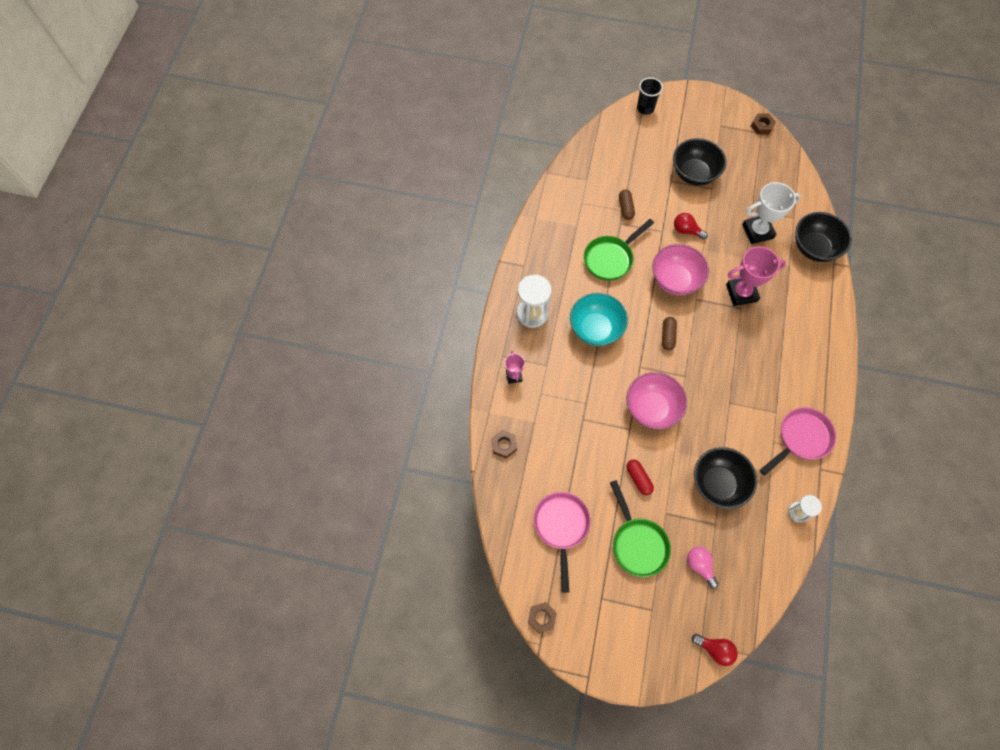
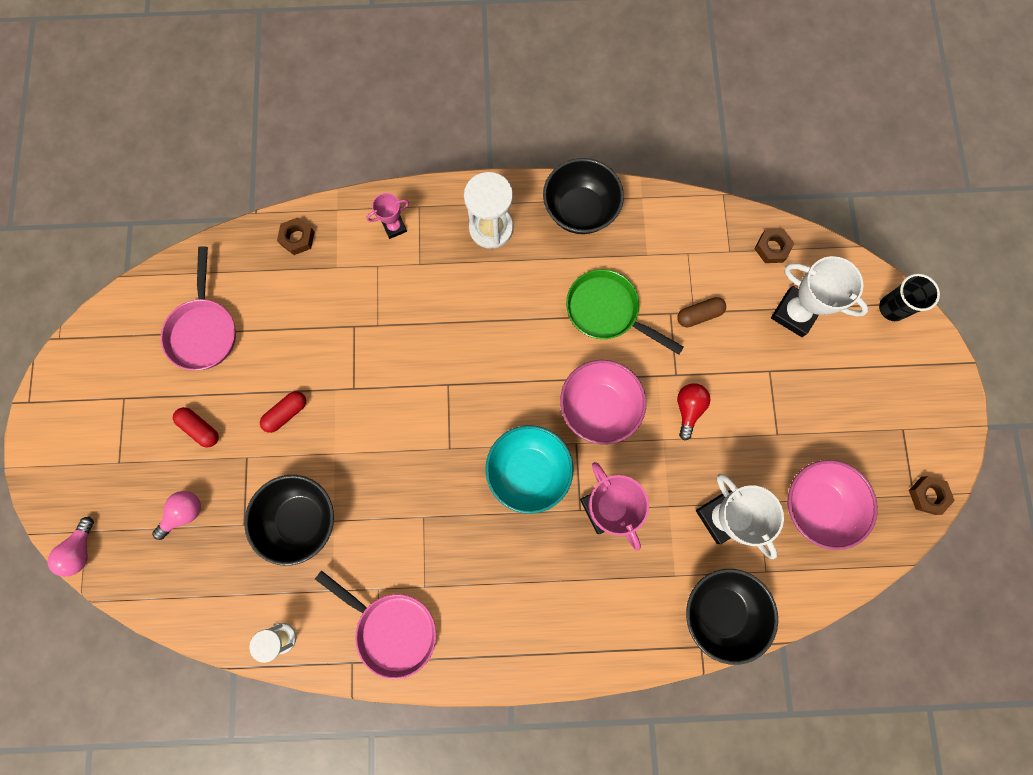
camera: 75 degrees right, 10 degrees up
brown nut [528,602,557,633] -> brown nut moved to [755,229,794,263]
pink pan [533,492,591,593] -> pink pan turned 105 degrees clockwise [161,246,236,371]
turquoise bowl [570,293,628,346] -> turquoise bowl moved to [485,425,573,514]
green pan [610,480,671,577] -> red capsule [173,407,219,447]
pink bowl [626,372,687,429] -> pink bowl moved to [787,460,878,550]
brown capsule [662,317,677,350] -> none
black bowl [673,138,726,186] -> black bowl moved to [543,158,624,234]
red light bulb [692,634,738,666] -> pink light bulb [47,517,94,577]
none -> white trophy [771,256,868,337]

